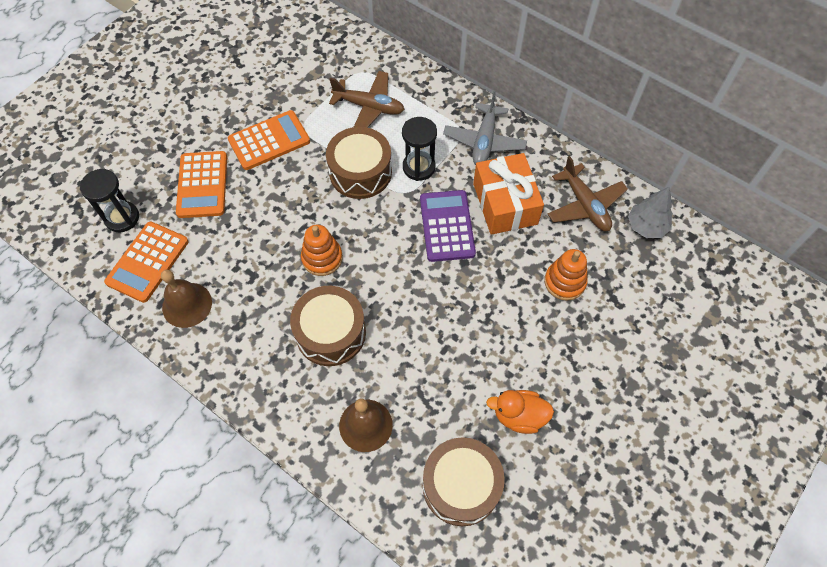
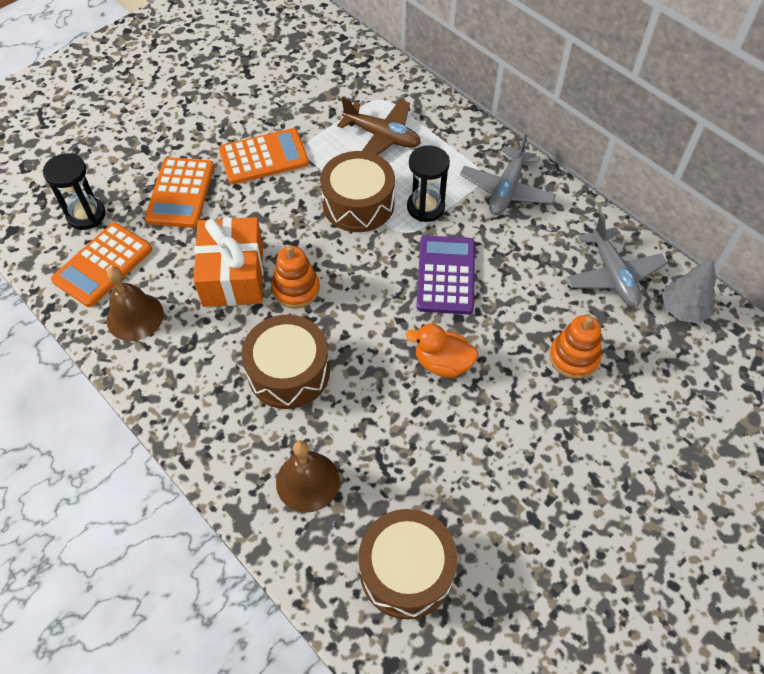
camera: 10 degrees right, 5 degrees down
orange gift [473,153,544,235] -> orange gift moved to [194,217,264,307]
orange duck [486,390,554,434] -> orange duck moved to [406,323,478,378]
brown plane [548,156,628,231] -> grey plane [566,215,667,307]

